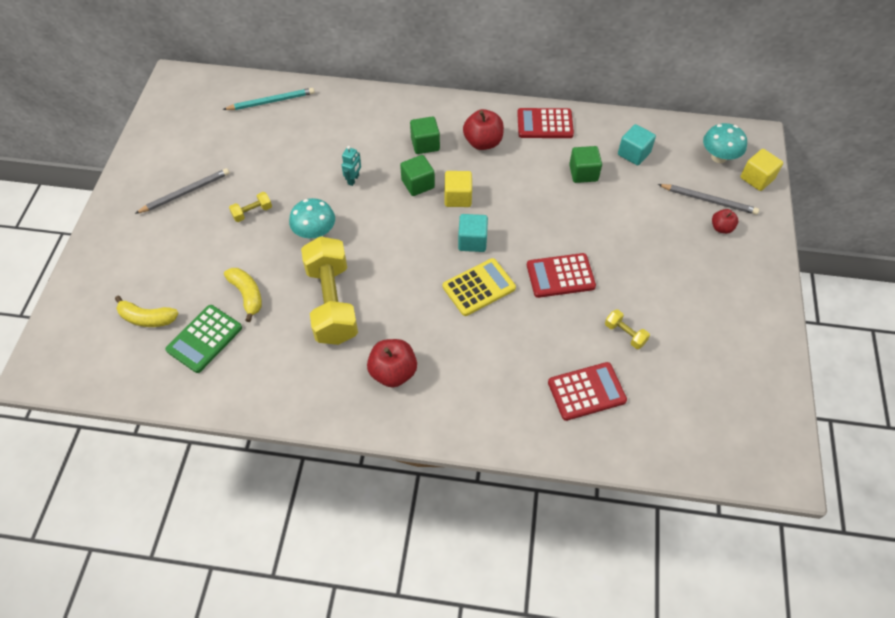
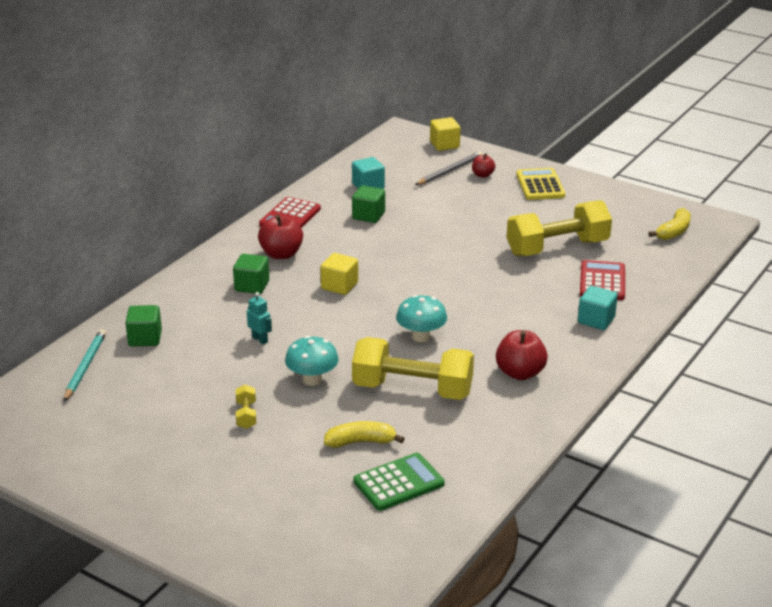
camera: 65 degrees left, 25 degrees down
yellow banana [115,296,178,327] -> yellow banana moved to [648,208,691,240]
grey pencil [135,168,230,214] -> none
green calculator [166,305,242,373] -> green calculator turned 90 degrees counterclockwise [353,453,445,511]
green cube [400,155,435,196] -> green cube moved to [125,305,162,347]
yellow calculator [443,258,516,316] -> yellow calculator moved to [516,168,565,200]
turquoise cube [458,214,488,252] -> turquoise cube moved to [578,286,618,330]
red calculator [527,253,596,298] -> none
yellow dumbbell [605,310,650,349] -> yellow dumbbell [507,200,612,256], size x2.44
turquoise mushroom [703,123,747,163] -> turquoise mushroom moved to [396,295,447,342]

